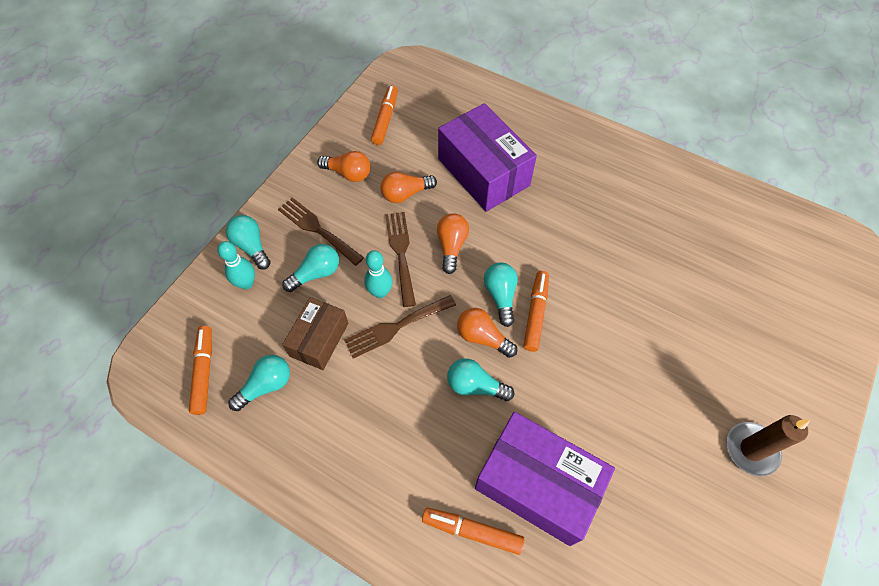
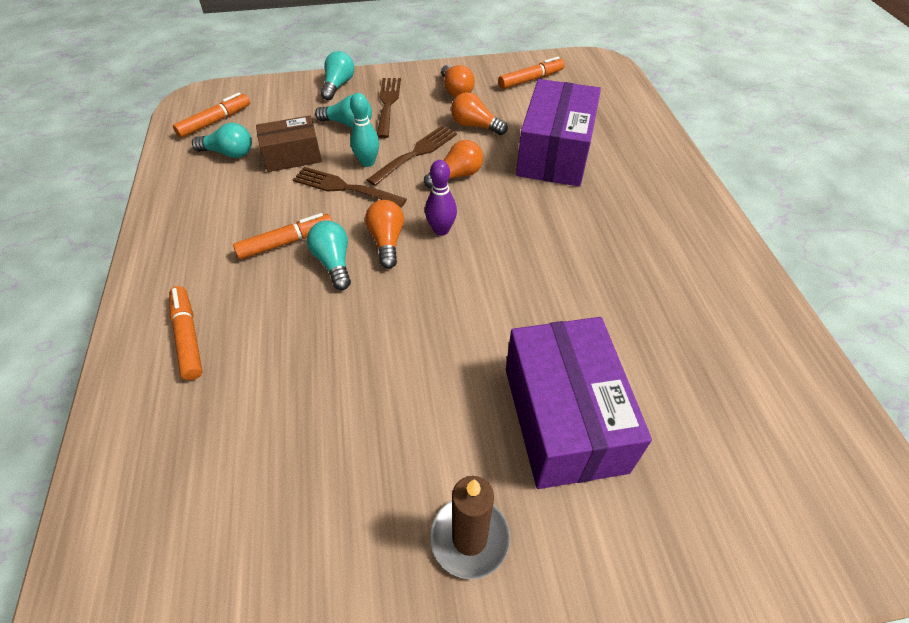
camera: 50 degrees right, 10 degrees down
turquoise bowling pin [218,241,255,289] -> none
purple box [475,412,615,546] -> purple box moved to [506,317,652,489]
turquoise light bulb [484,262,518,327] -> purple bowling pin [425,160,457,236]
orange marker [523,271,549,352] -> orange marker moved to [233,213,332,260]

